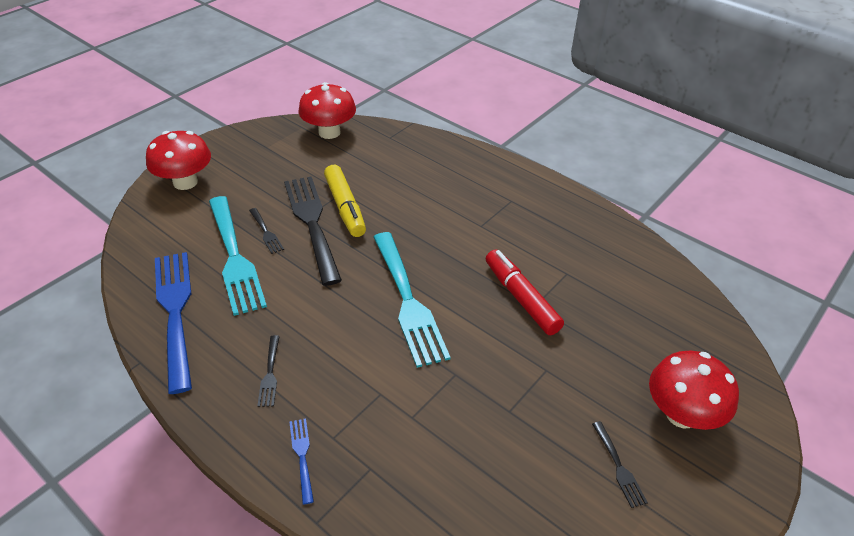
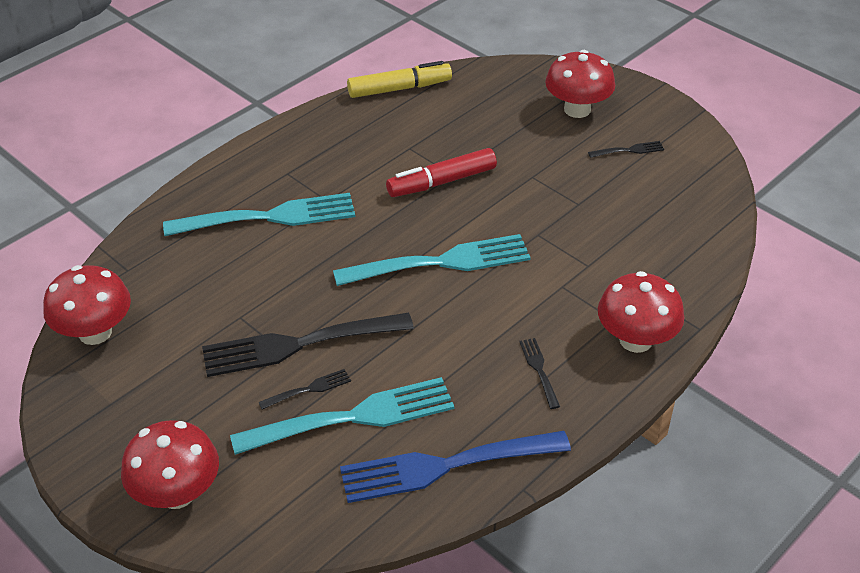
camera: 85 degrees left, 0 degrees up
black fork [257,335,280,407] -> black fork turned 105 degrees counterclockwise [519,338,560,409]
blue fork [289,418,314,505] -> red mushroom [598,271,684,353]
yellow marker [324,165,366,237] -> yellow marker moved to [347,61,452,98]
none -> turquoise fork [163,193,355,236]

